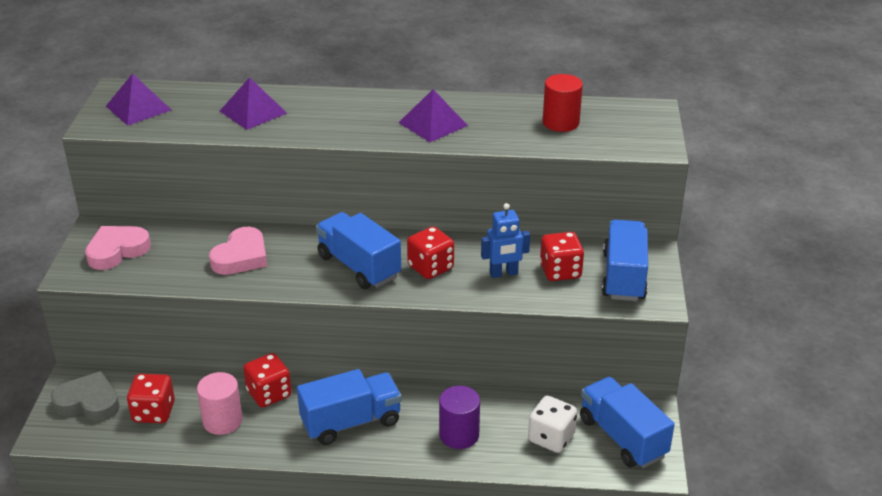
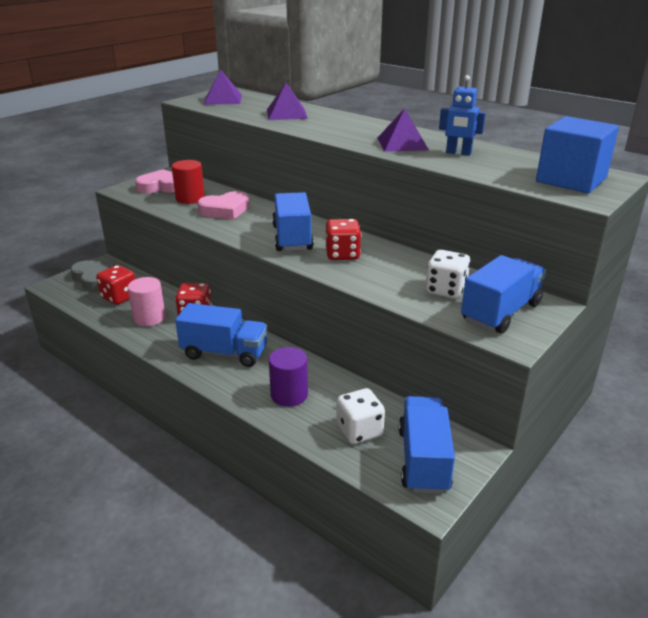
camera: 35 degrees right, 5 degrees down
blue robot [481,203,530,278] -> blue robot moved to [439,75,486,156]
red dice [540,232,584,281] -> white dice [425,250,471,299]
red cylinder [543,74,583,132] -> red cylinder moved to [172,160,205,204]
none -> blue cube [536,116,619,193]

